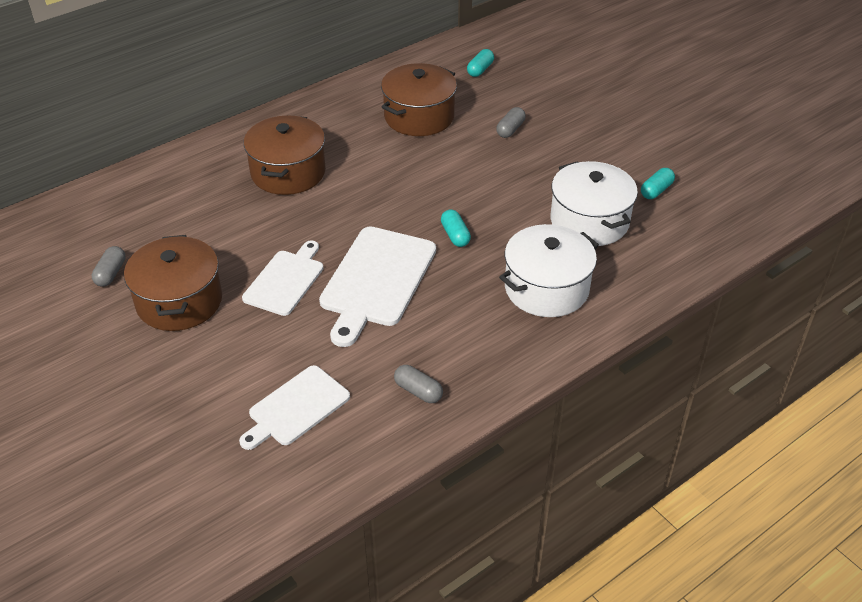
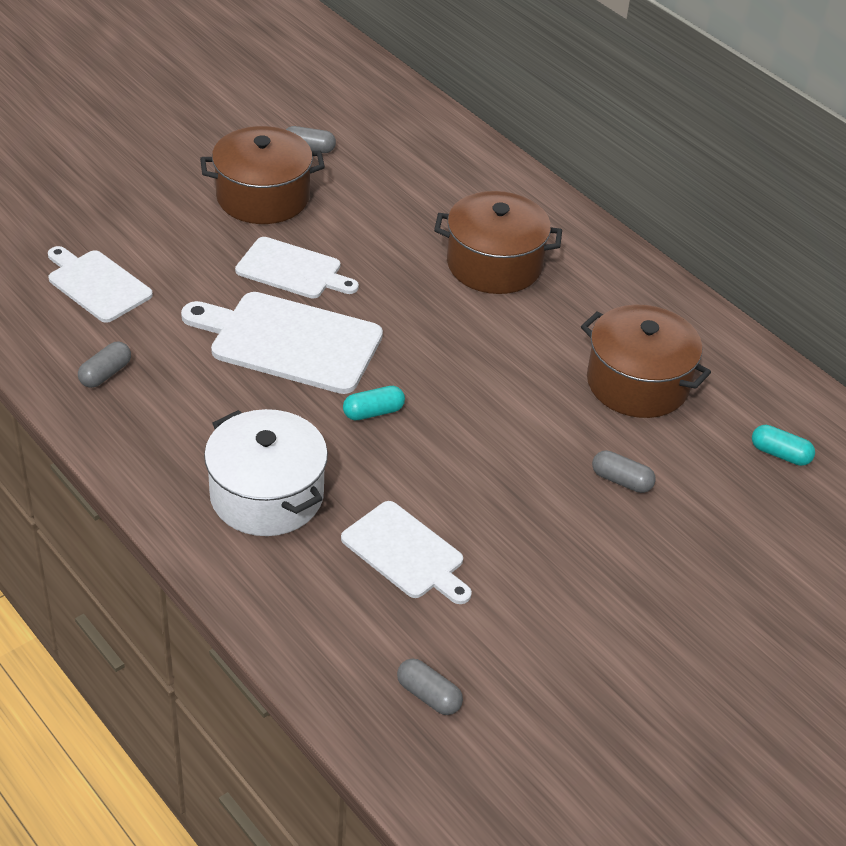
camera: 85 degrees right, 0 degrees up
white pot [551,161,638,246] -> white cutting board [341,501,472,604]
turquoise capsule [641,168,675,199] -> none
none -> grey capsule [397,659,463,715]

